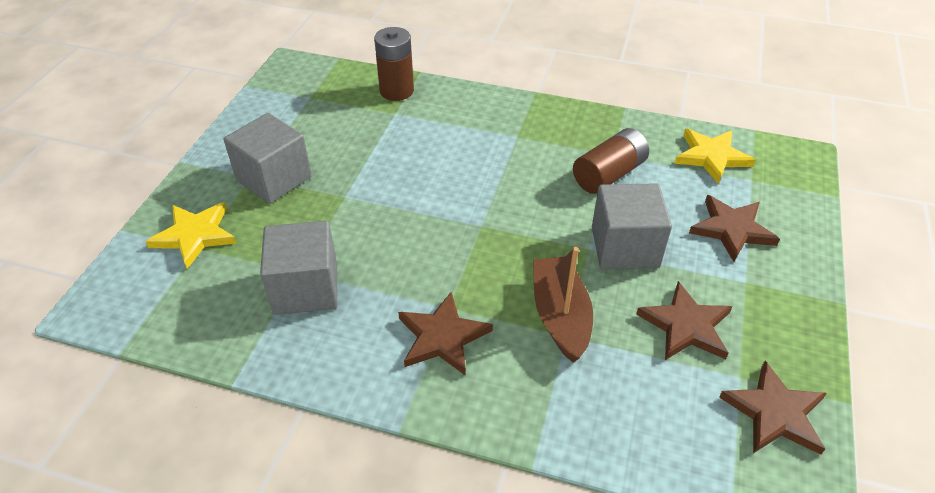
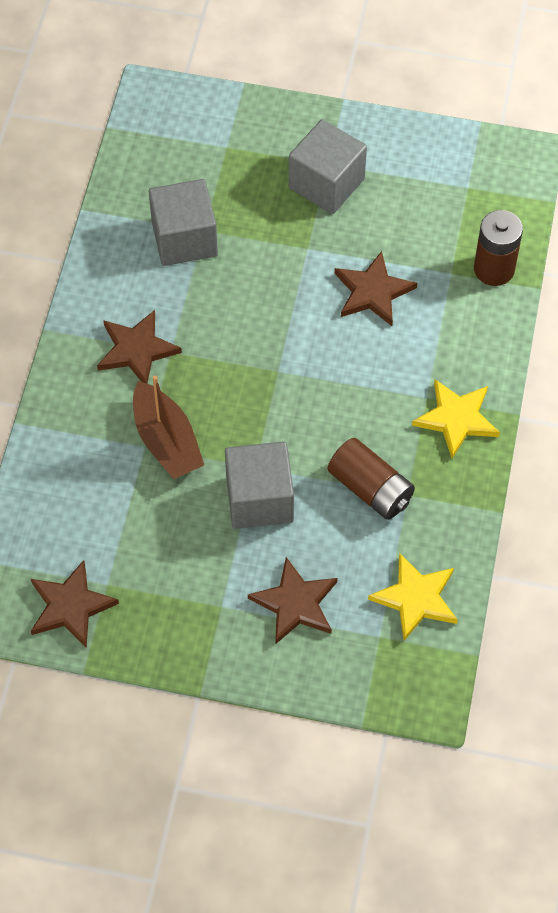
camera: 85 degrees right, 15 degrees up
yellow star [145,202,236,269] -> yellow star moved to [412,379,500,458]
brown boat [533,247,593,363] -> brown boat turned 75 degrees clockwise [133,376,204,479]
brown star [636,281,733,360] -> brown star moved to [335,251,417,326]

